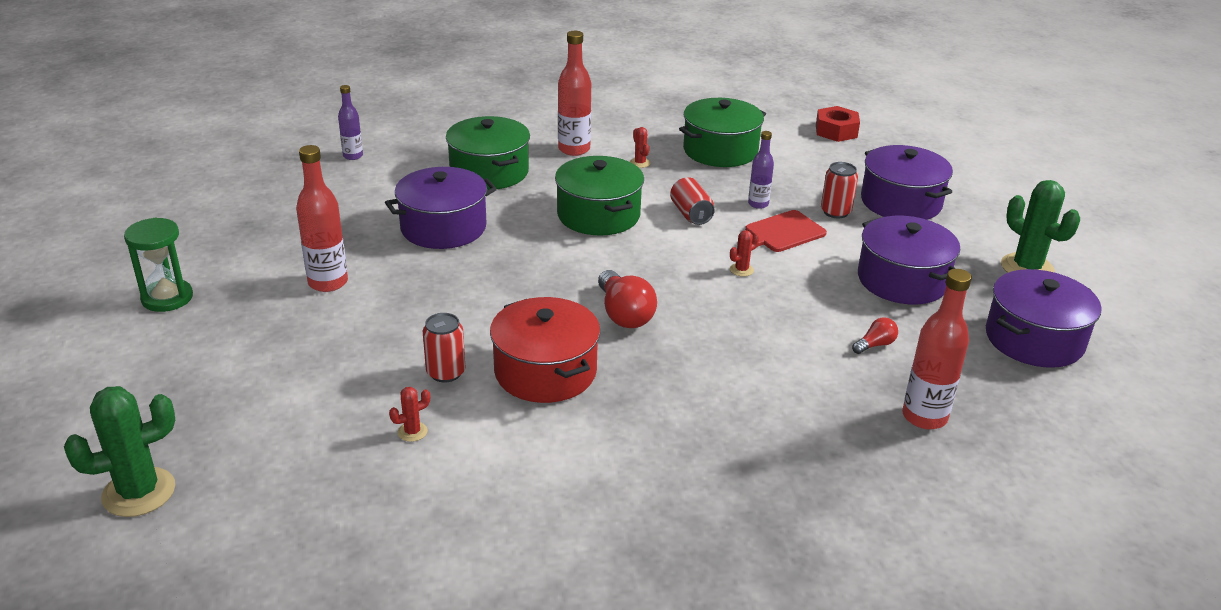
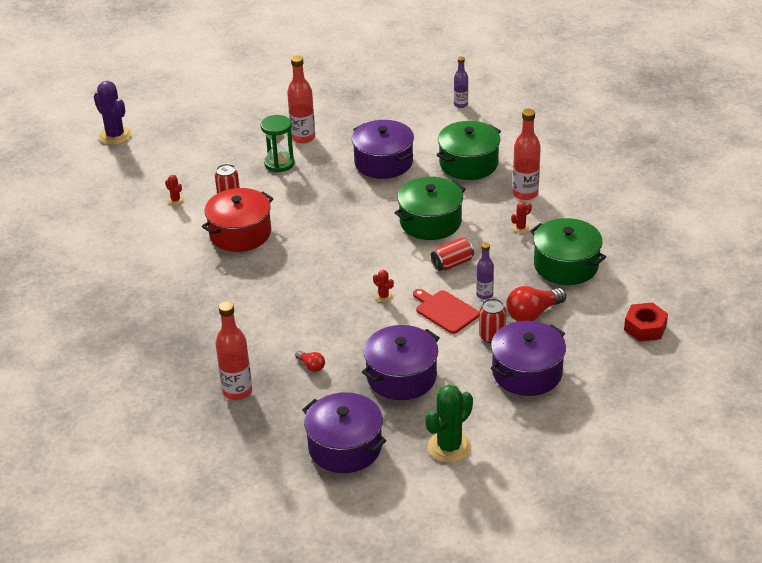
camera: 80 degrees right, 5 degrees up
green cactus [64,386,175,517] -> purple cactus [94,81,132,145]
green hourglass [124,217,193,312] -> green hourglass moved to [261,115,295,172]
red light bulb [598,270,657,328] -> red light bulb moved to [507,286,566,321]

